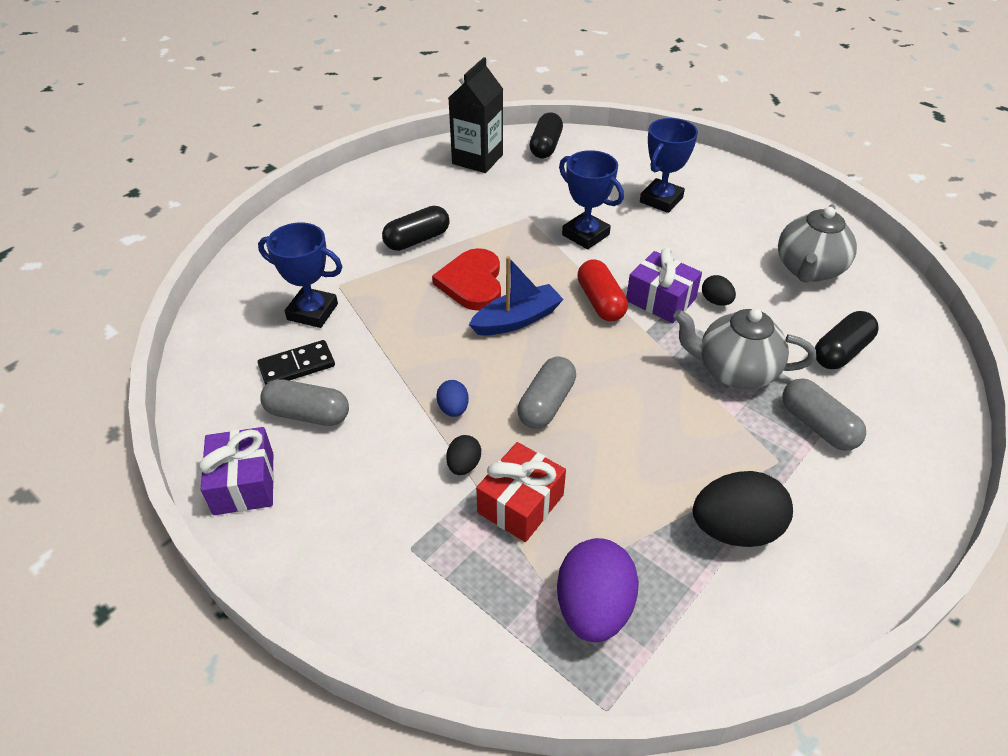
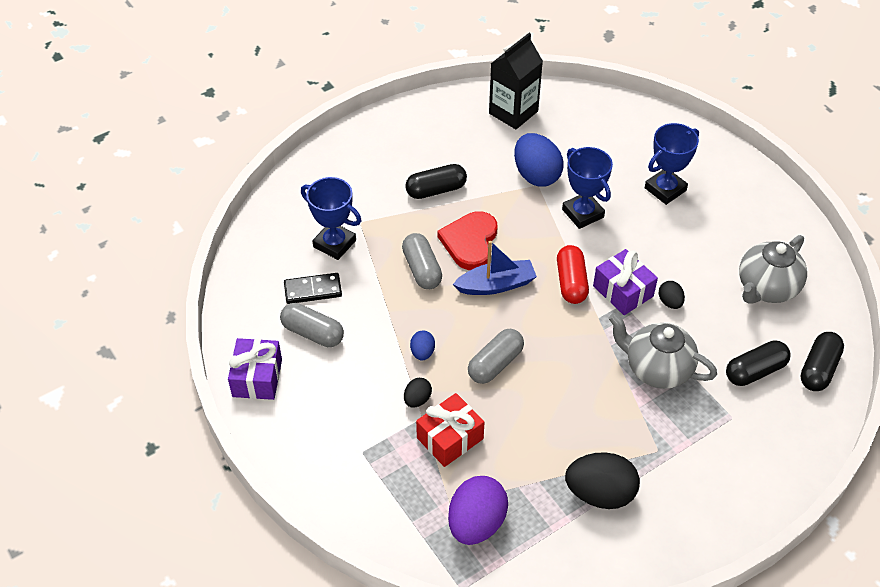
camera: 15 degrees right, 5 degrees up
black capsule [529,113,563,158] -> black capsule moved to [801,332,844,391]
grey capsule [782,378,866,451] -> grey capsule moved to [402,233,442,289]
none -> blue egg [514,133,564,187]

